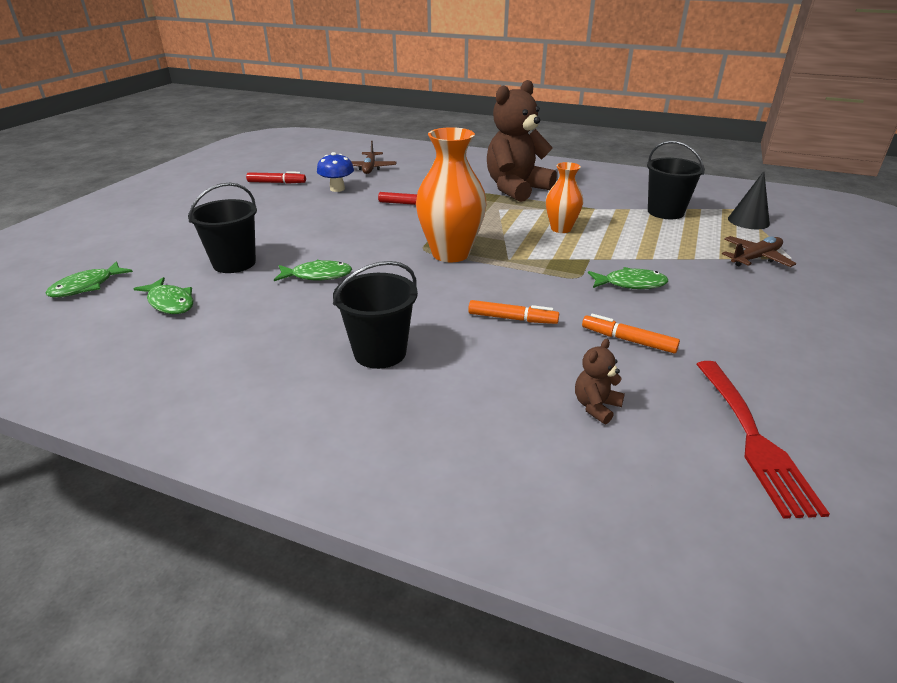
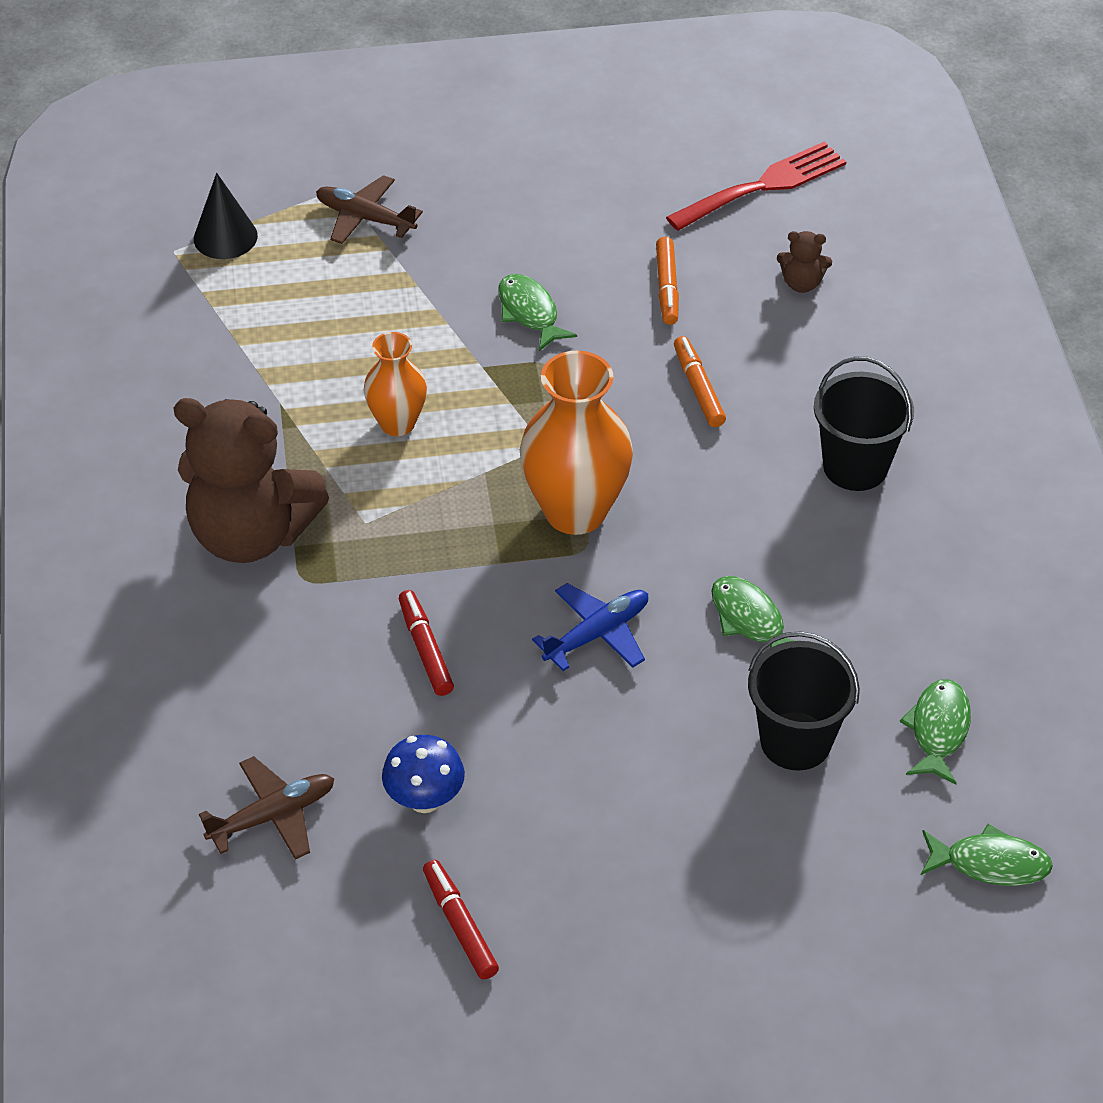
camera: 120 degrees left, 15 degrees up
black bucket [647,141,705,219] -> none
none -> blue plane [532,583,648,671]

